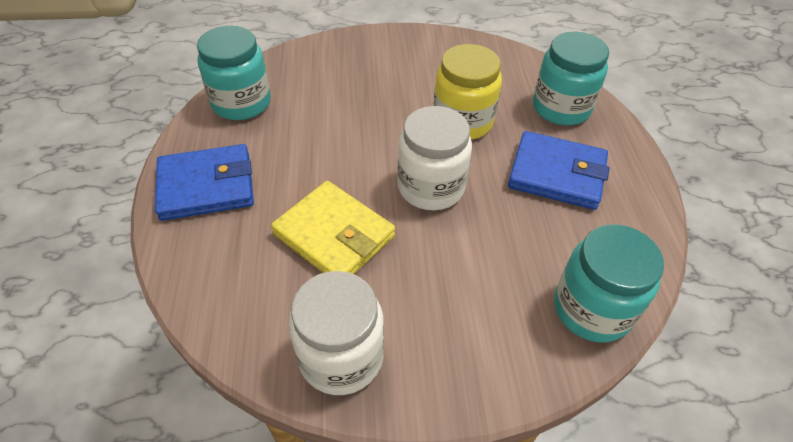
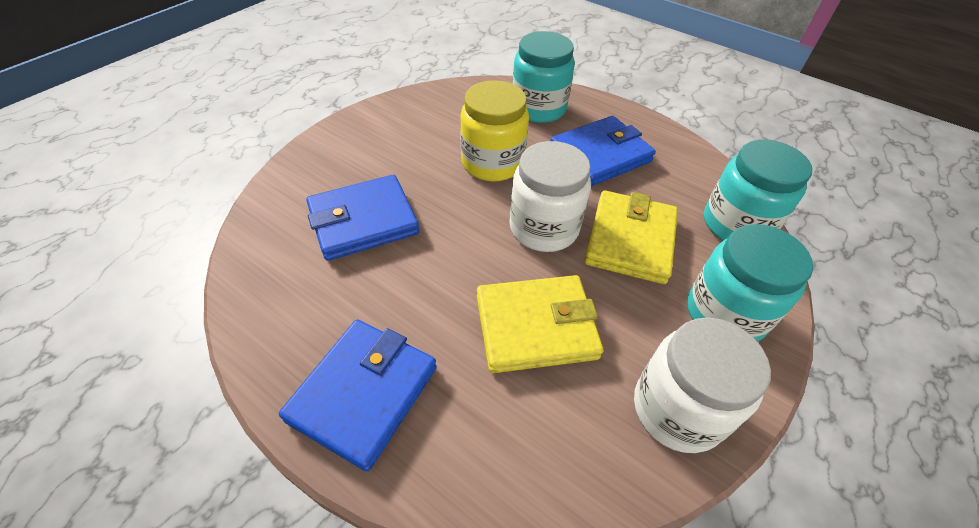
camera: 50 degrees left, 0 degrees up
turquoise jar [197,26,271,120] -> turquoise jar moved to [687,224,813,342]
none -> blue wallet [306,175,419,261]
none -> yellow wallet [584,190,678,284]

